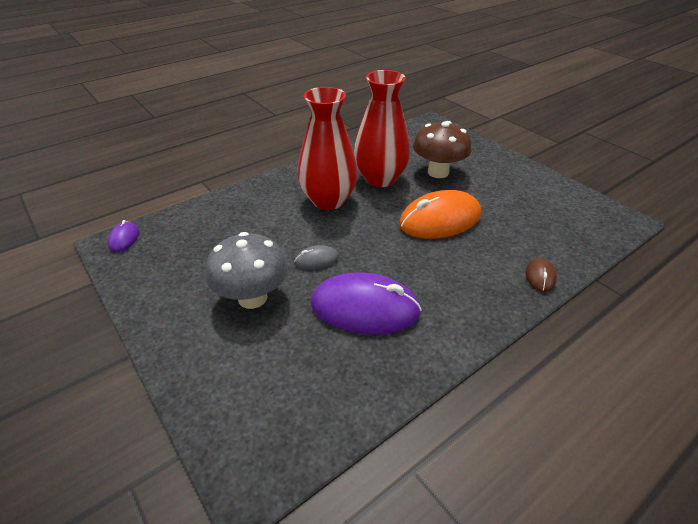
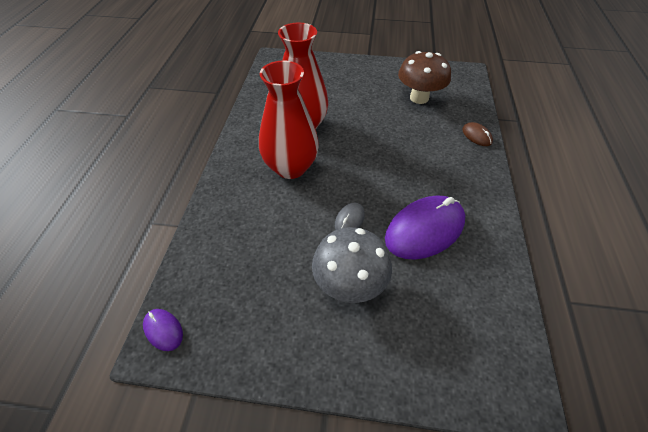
camera: 45 degrees left, 10 degrees up
orange mouse [399,190,481,239] -> none
brown mushroom [413,121,472,178] -> brown mushroom moved to [398,51,451,104]

